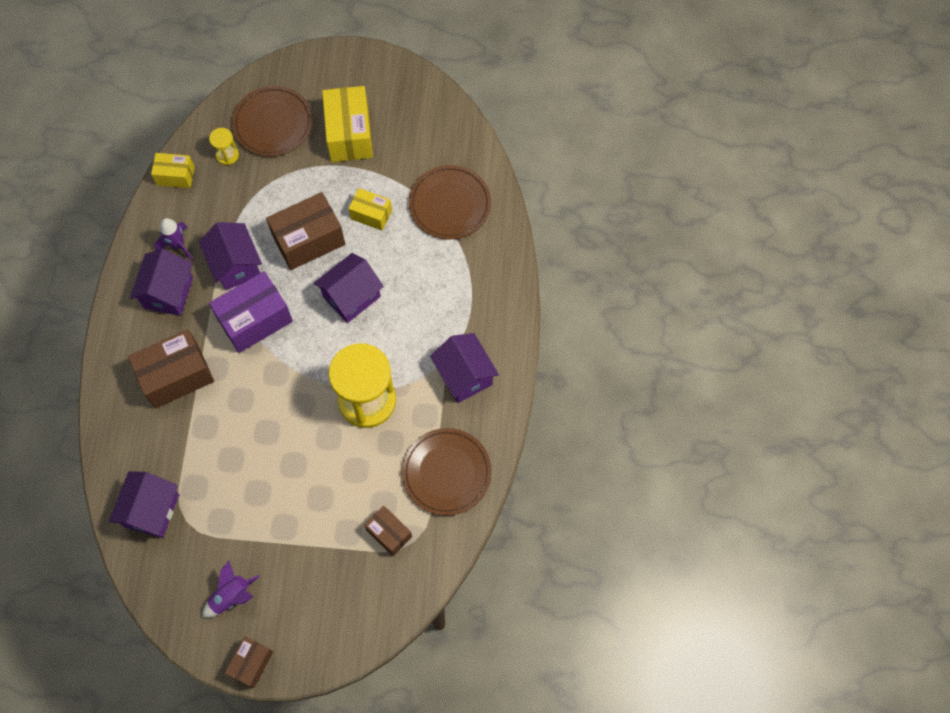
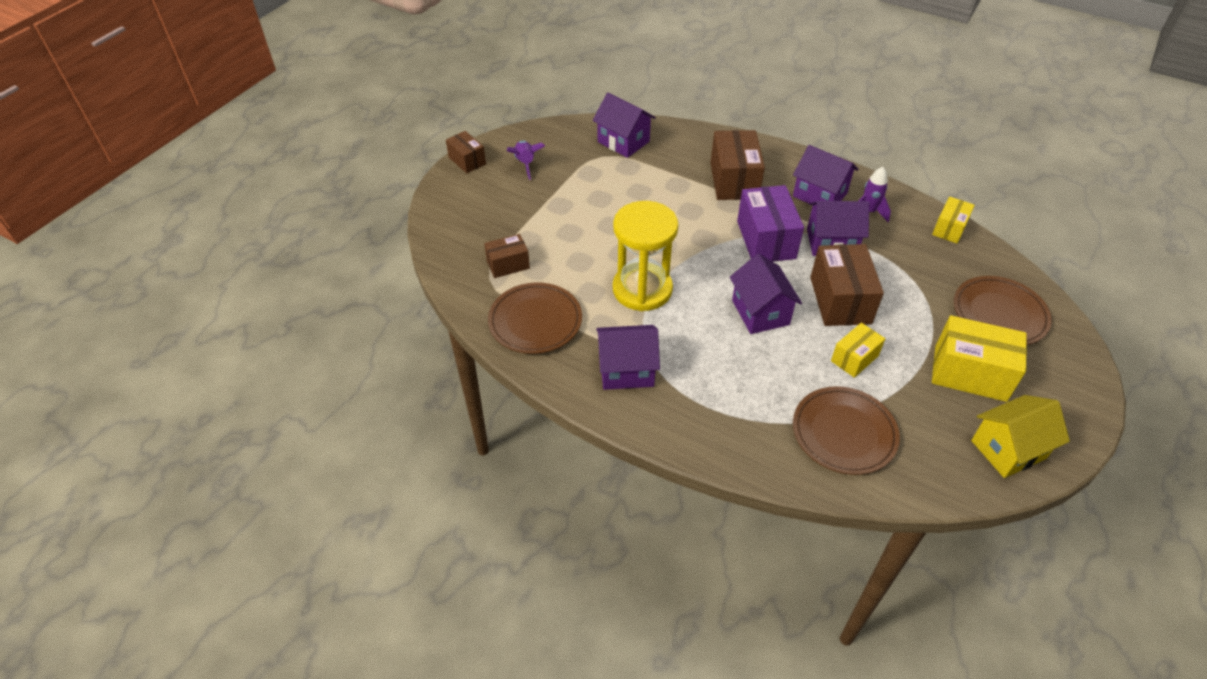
camera: 115 degrees right, 20 degrees down
yellow hourglass [209,128,239,165] -> none
none -> yellow house [971,395,1070,478]

